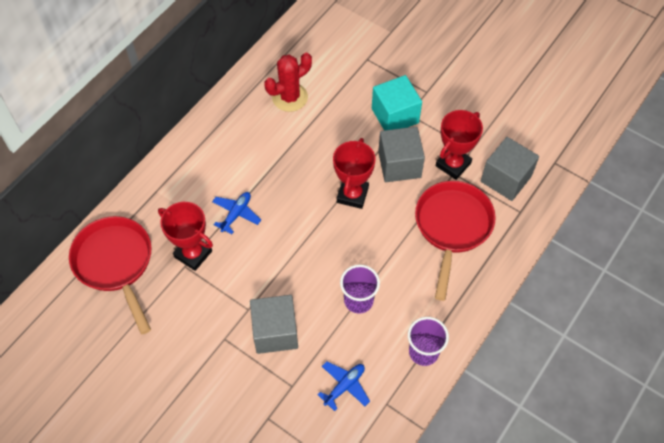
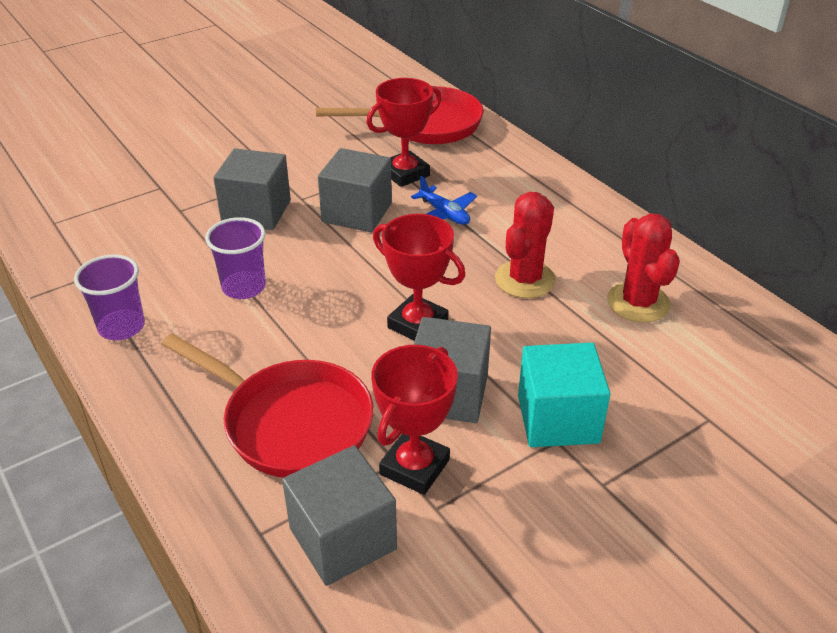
camera: 110 degrees right, 20 degrees down
blue plane [317,361,370,411] -> none
red trophy [436,110,483,180] -> red trophy turned 60 degrees clockwise [371,345,458,495]
none -> grey cube [318,148,392,232]
none -> red cactus [495,192,556,298]

